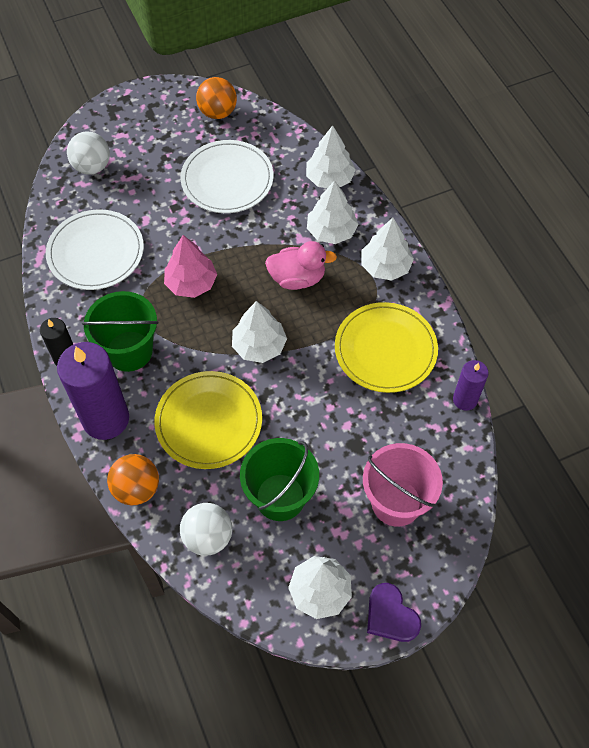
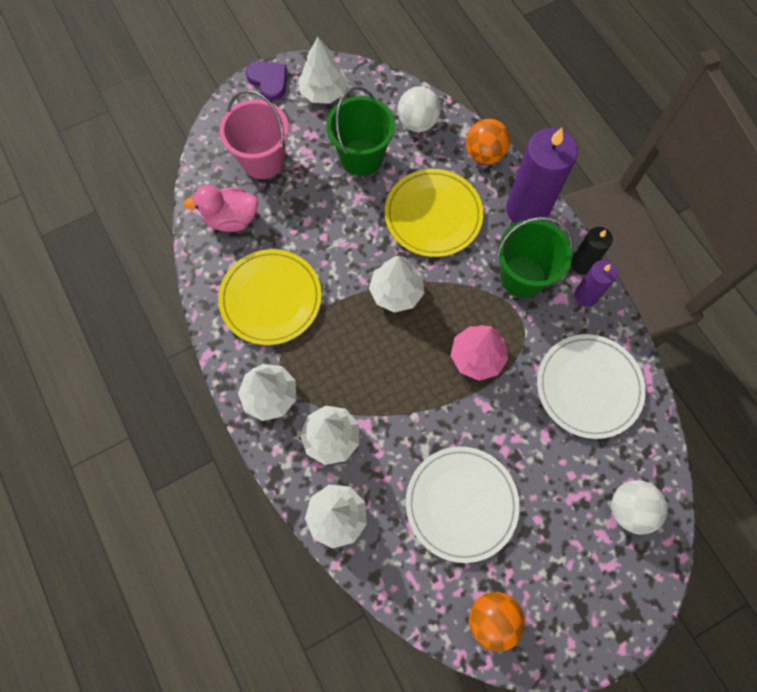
camera: 175 degrees right, 10 degrees up
pink duck [265,241,337,290] -> pink duck moved to [184,185,258,232]
purple candle [453,360,489,411] -> purple candle moved to [574,260,617,307]

